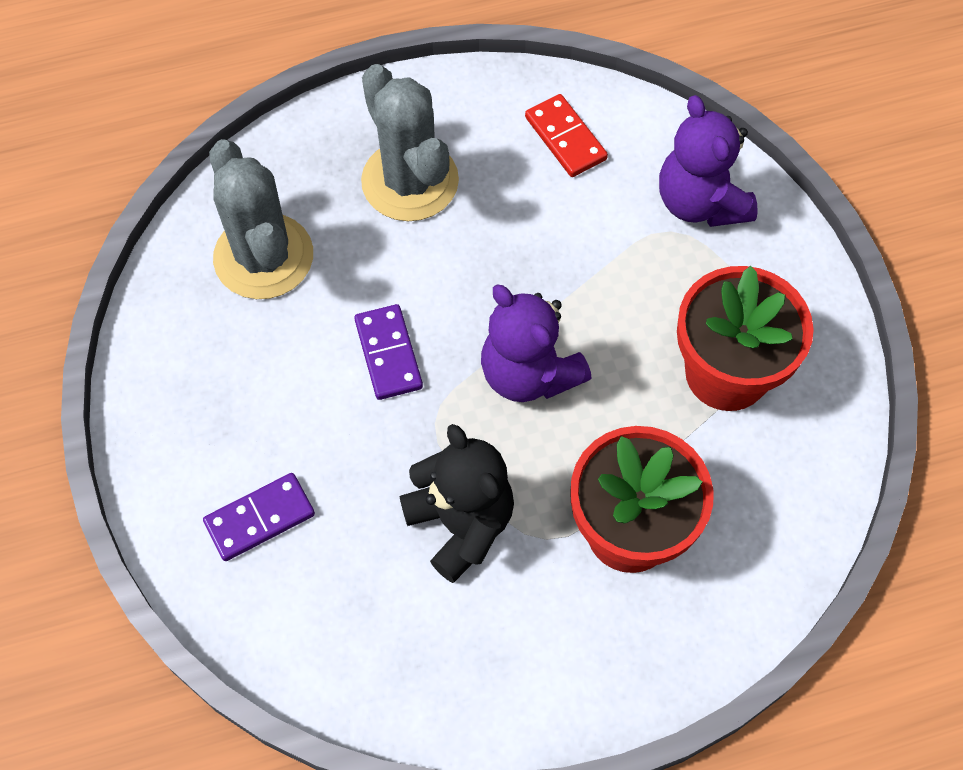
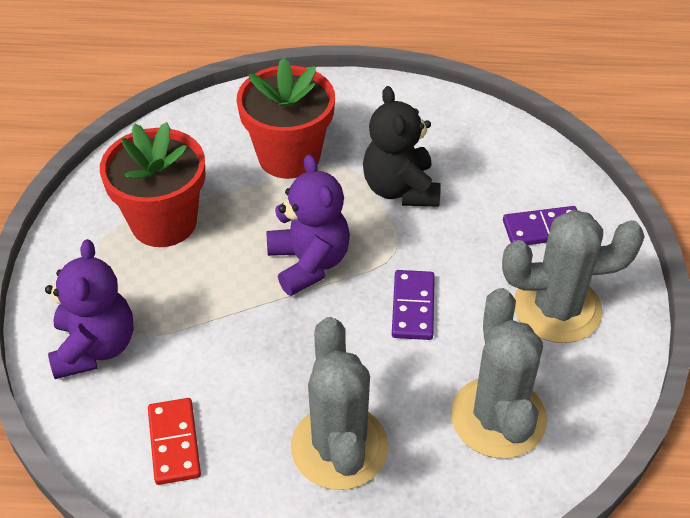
camera: 160 degrees left, 15 degrees down
none -> grey cactus [502,210,645,343]

